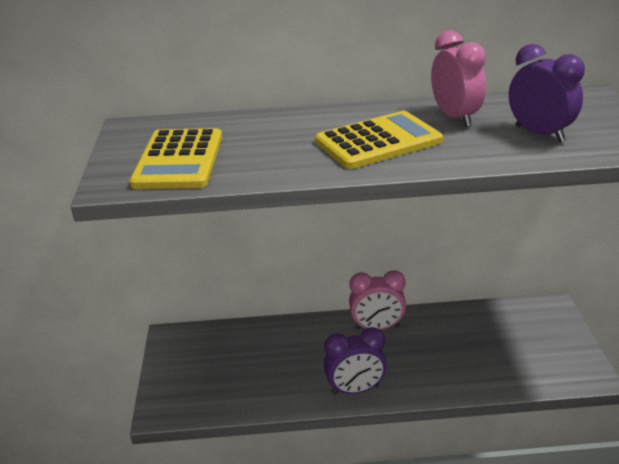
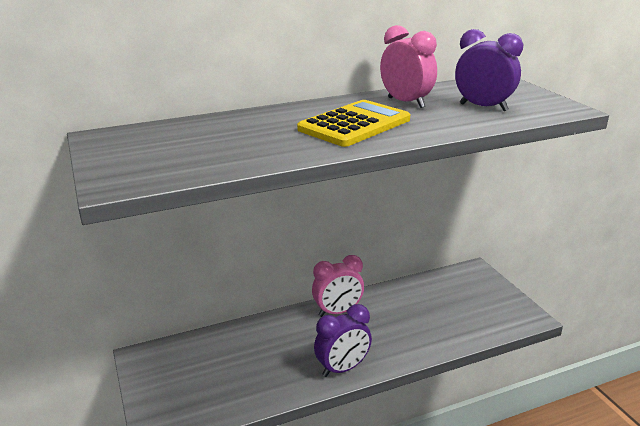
camera: 20 degrees left, 5 degrees down
yellow calculator [129,128,222,189] -> none

